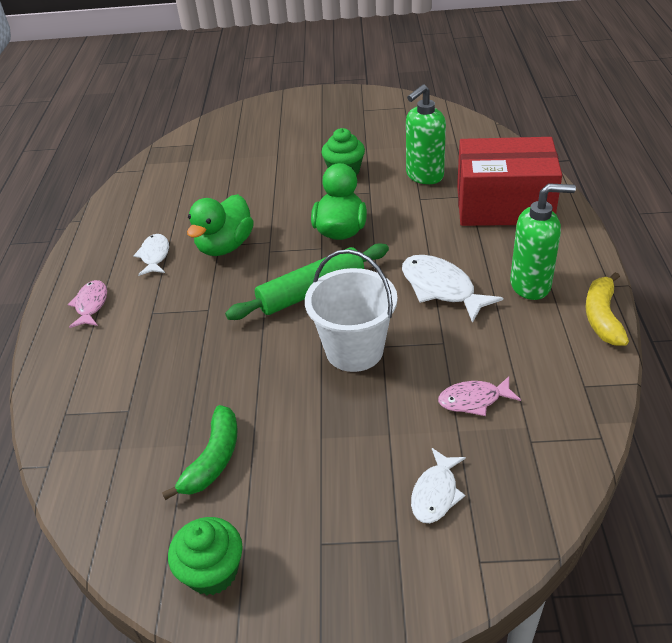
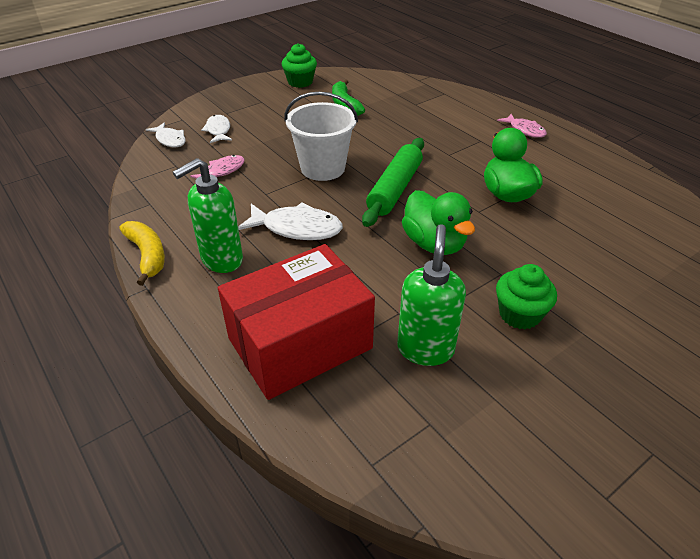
camera: 140 degrees right, 0 degrees up
white fish [133,234,169,276] -> white fish moved to [146,122,186,147]

